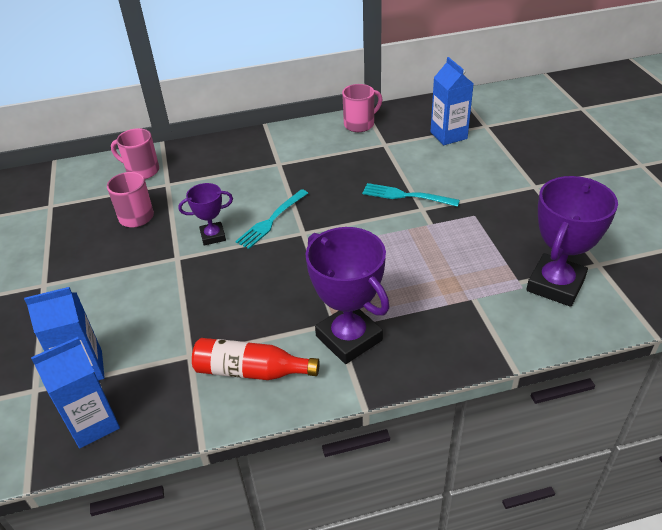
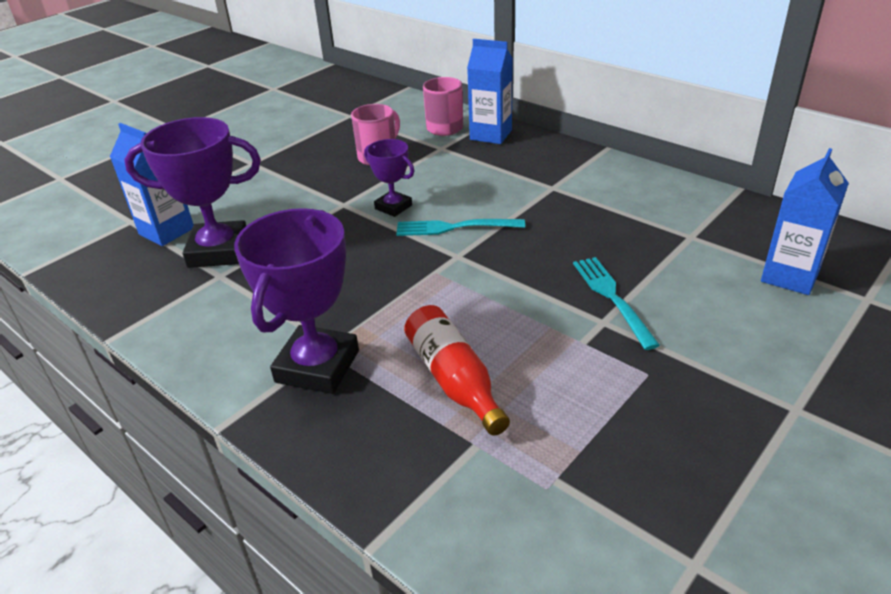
camera: 55 degrees right, 5 degrees down
blue carton [31,337,120,448] -> blue carton moved to [467,39,513,144]
red bottle [192,338,320,380] -> red bottle moved to [404,305,510,435]
pink mug [342,84,382,132] -> none
purple trophy [526,176,618,307] -> purple trophy moved to [124,117,261,268]

